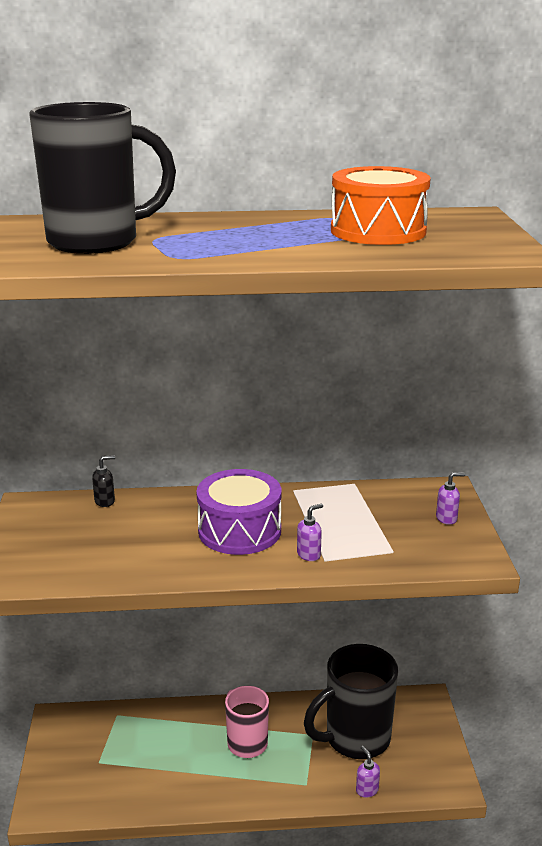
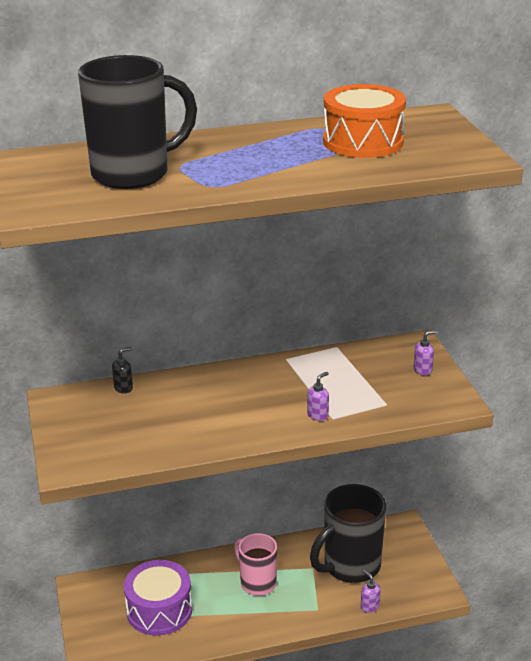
camera: 10 degrees left, 5 degrees up
purple drum [196,469,282,555] -> purple drum moved to [124,560,192,636]

